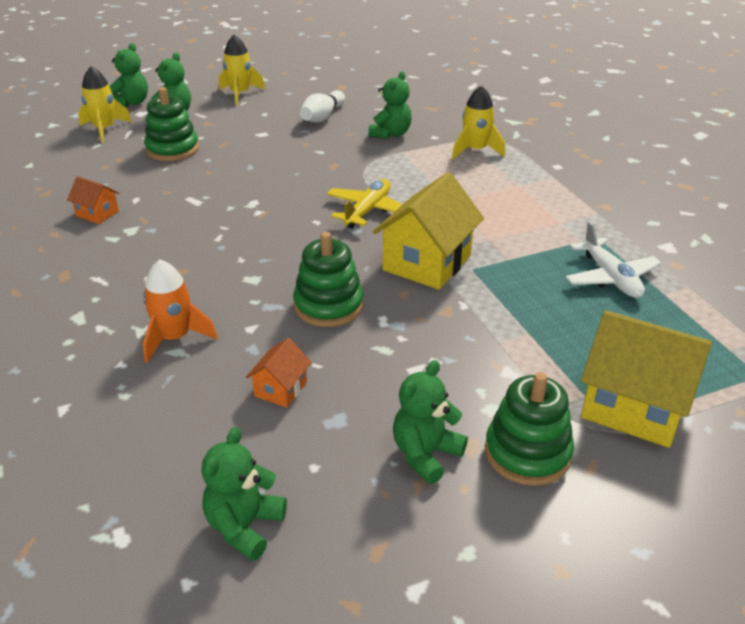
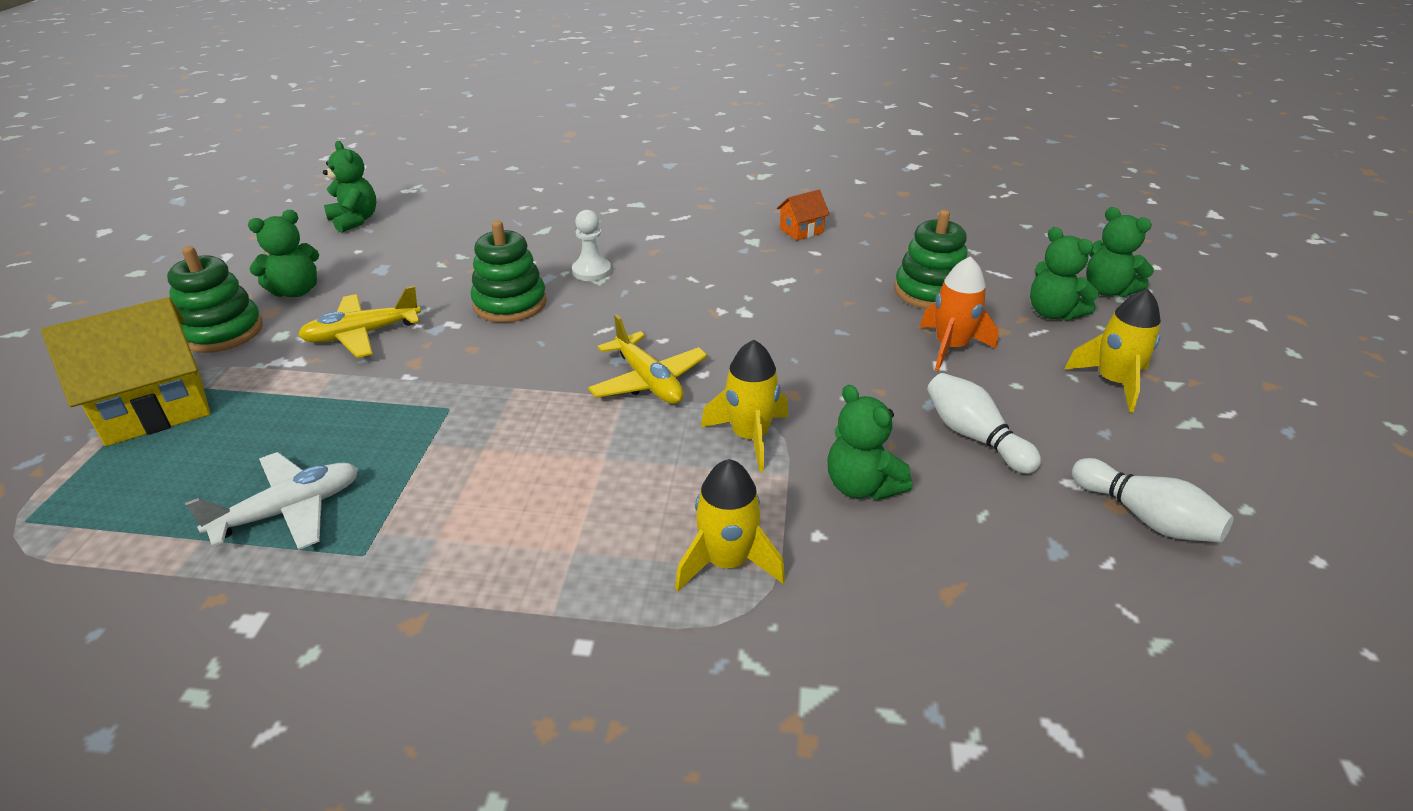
camera: 120 degrees right, 0 degrees up
yellow rocket [78,66,132,143] -> yellow rocket moved to [701,340,788,472]
orange rocket [143,259,217,363] -> orange rocket moved to [920,256,999,371]
orange house [246,338,312,408] -> none
yellow house [373,172,484,290] -> none
green teddy bear [393,360,468,484] -> green teddy bear turned 75 degrees clockwise [248,210,319,297]
white plane [565,222,661,298] -> white plane turned 135 degrees clockwise [185,452,358,550]
none -> yellow plane [298,286,421,358]
none -> white pawn [572,210,611,281]
none -> white bowling pin [1072,458,1234,543]

